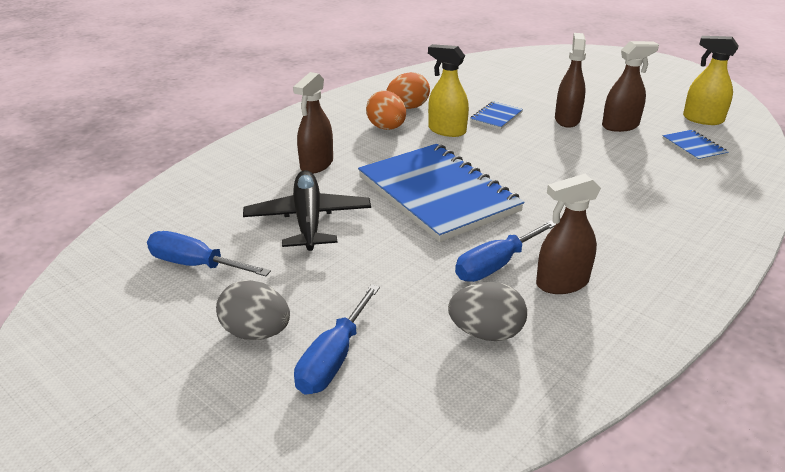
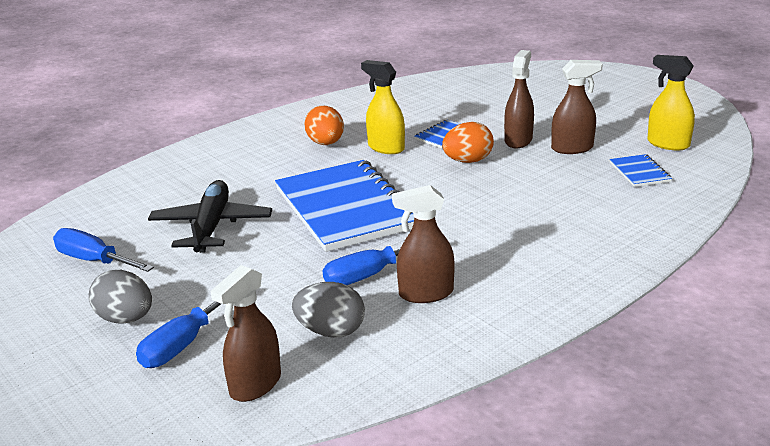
camera: 10 degrees right, 5 degrees down
brown spray bottle [293,72,333,174] -> brown spray bottle moved to [210,265,281,402]
orange egg [386,72,430,109] -> orange egg moved to [442,122,494,163]

